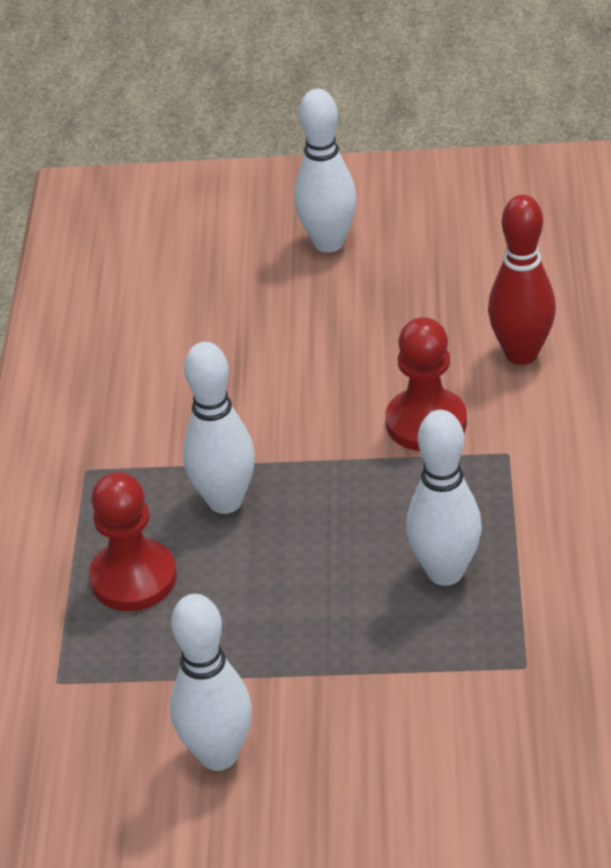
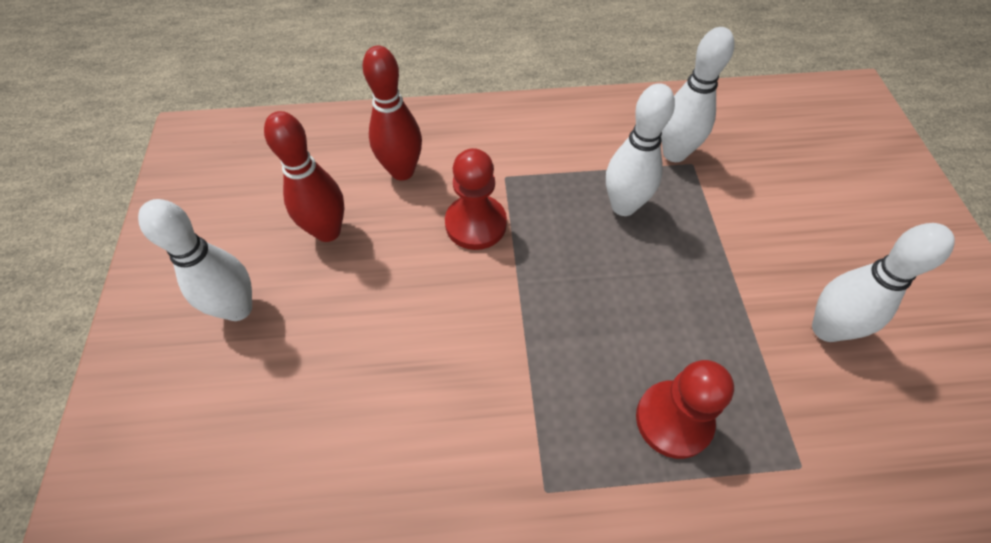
camera: 100 degrees left, 15 degrees up
white bowling pin [183,342,255,514] -> white bowling pin moved to [661,27,734,162]
none -> red bowling pin [264,111,344,242]

